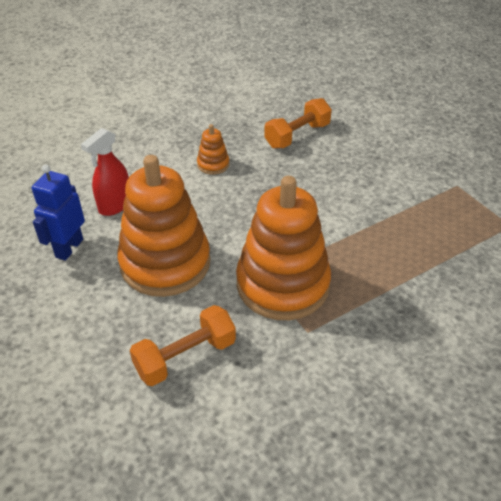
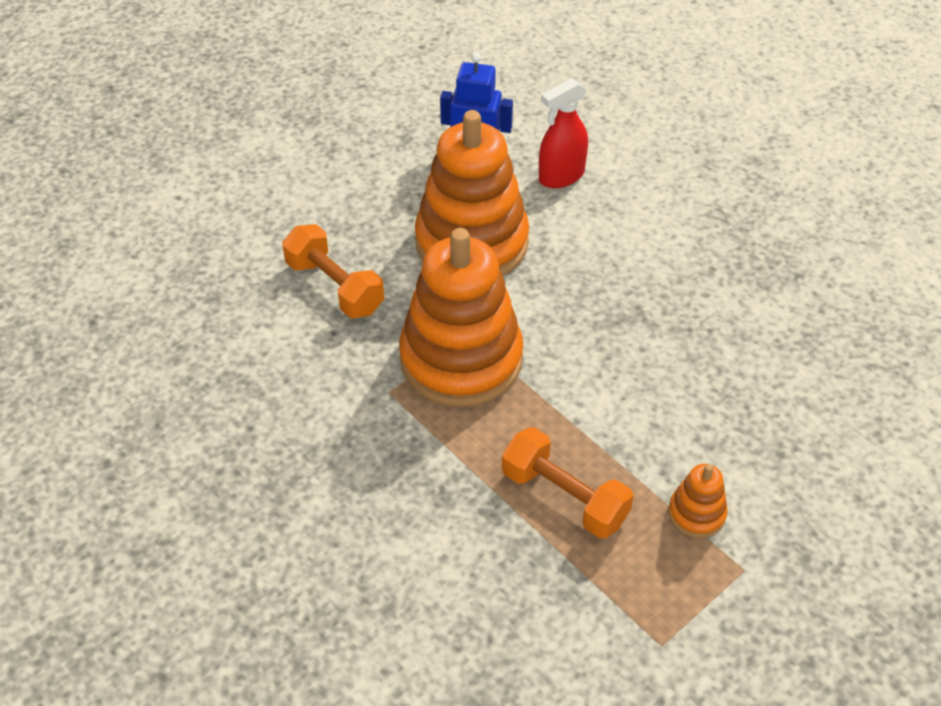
camera: 80 degrees right, 5 degrees up
red spray bottle [81,128,129,216] -> red spray bottle turned 60 degrees counterclockwise [539,78,588,188]
orange stacking toy [197,124,229,175] -> orange stacking toy moved to [668,464,728,538]
orange dumbbell [264,98,332,148] -> orange dumbbell moved to [502,427,634,539]

